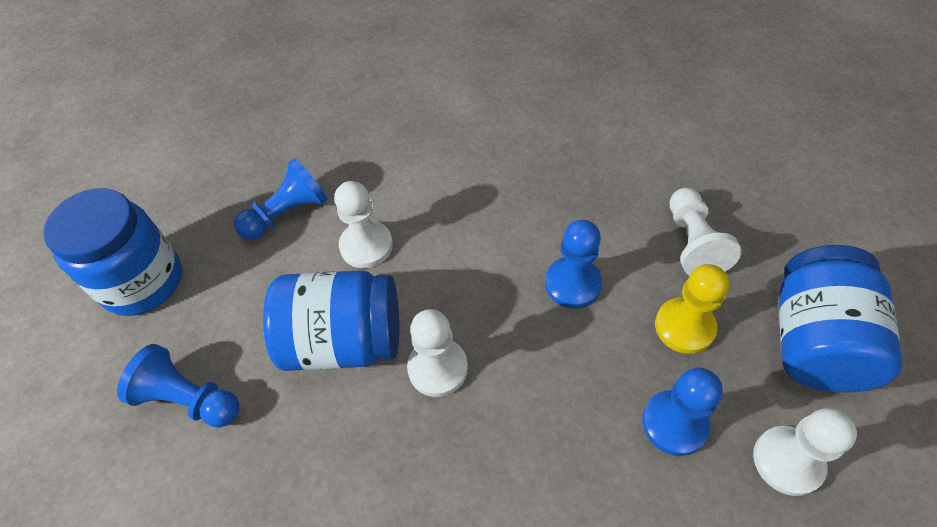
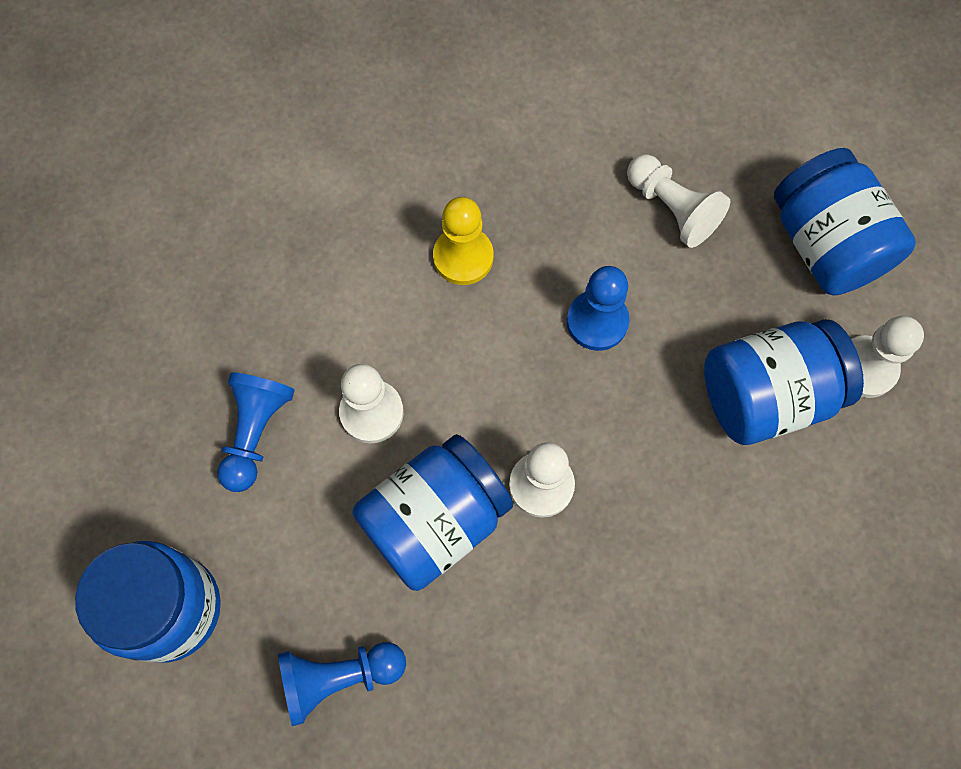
camera: 40 degrees left, 15 degrees up
blue pawn [642,367,723,456] -> blue jar [704,319,864,445]
yellow pawn [655,264,729,354] -> yellow pawn moved to [433,197,494,285]

